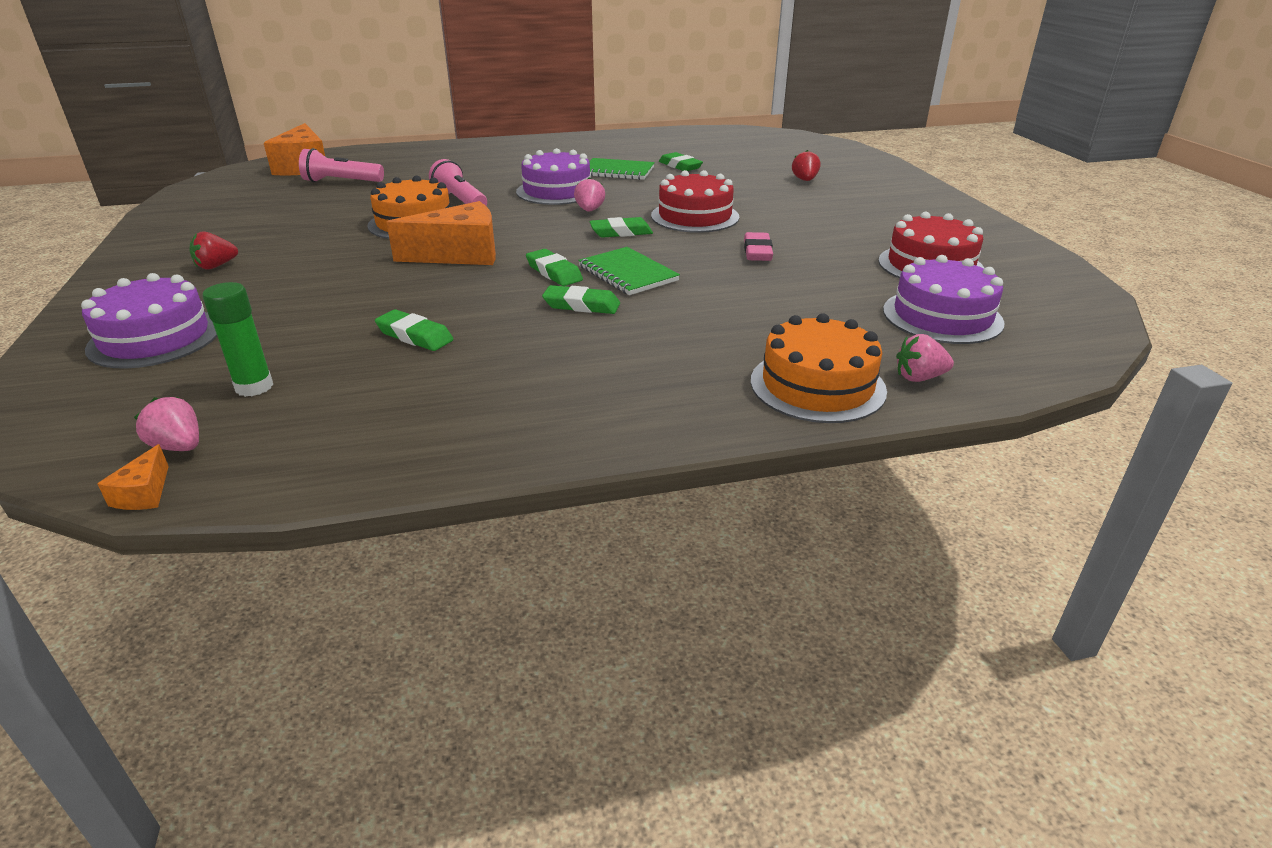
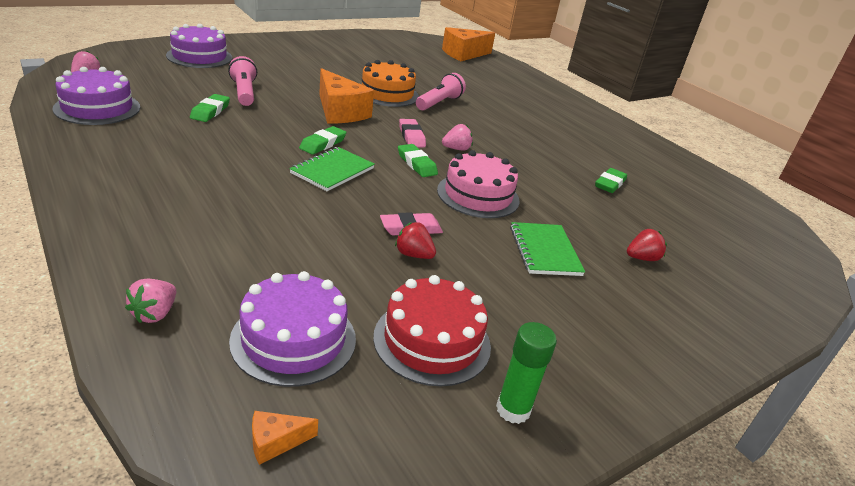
camera: 65 degrees right, 0 degrees up
orange cheese [97,444,169,510] -> orange cheese moved to [252,411,318,465]
red strawberry [190,231,238,269] -> red strawberry moved to [395,222,436,259]
green glue stick [202,282,273,397] -> green glue stick moved to [496,322,557,424]
pink flashlight [299,148,384,182] -> pink flashlight moved to [228,56,257,106]
purple cake [516,148,591,205] -> purple cake moved to [53,67,140,125]
green eraser [542,285,620,314] -> none
green notebook [589,158,655,180] -> green notebook moved to [510,222,585,276]
red cake [651,170,739,233] -> pink cake [437,150,519,218]
orange cake [751,313,887,423] -> none
pink strawberry [896,334,954,382] -> pink strawberry turned 135 degrees counterclockwise [125,279,176,323]
none -> pink eraser [399,119,426,148]

